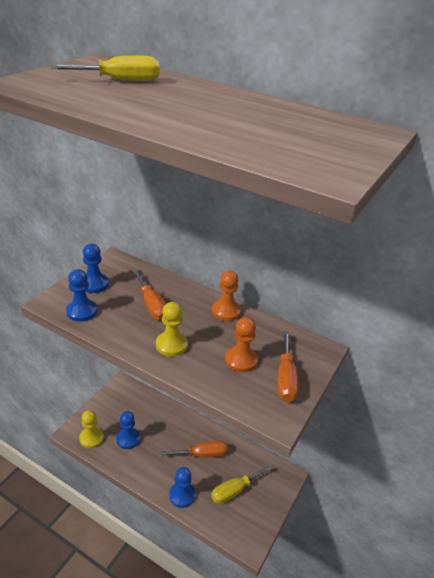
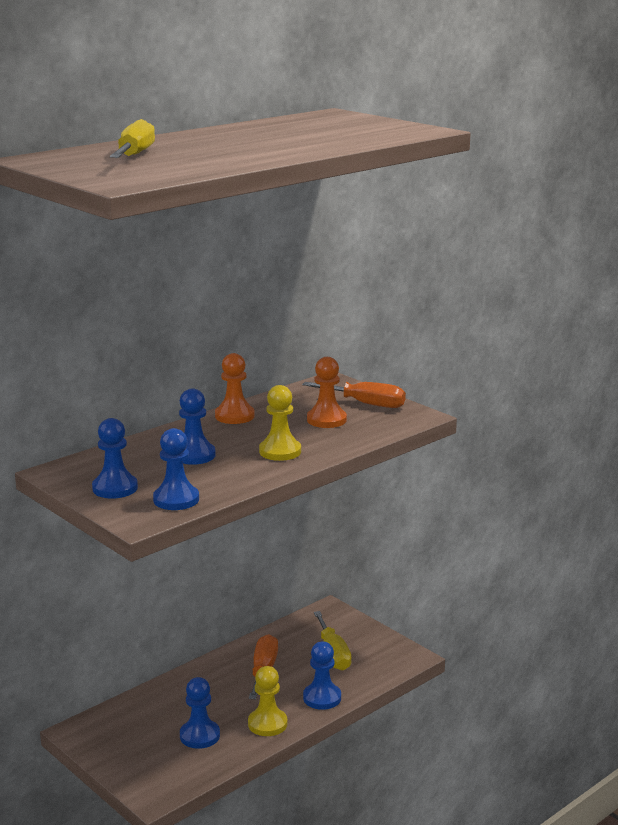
camera: 70 degrees left, 15 degrees down
yellow pawn [79,410,104,448] -> yellow pawn moved to [248,666,288,736]
orange screwdriver [132,270,167,321] -> blue pawn [179,388,216,465]

